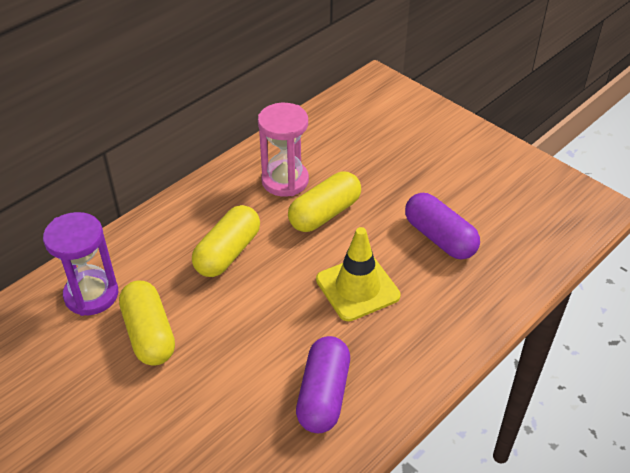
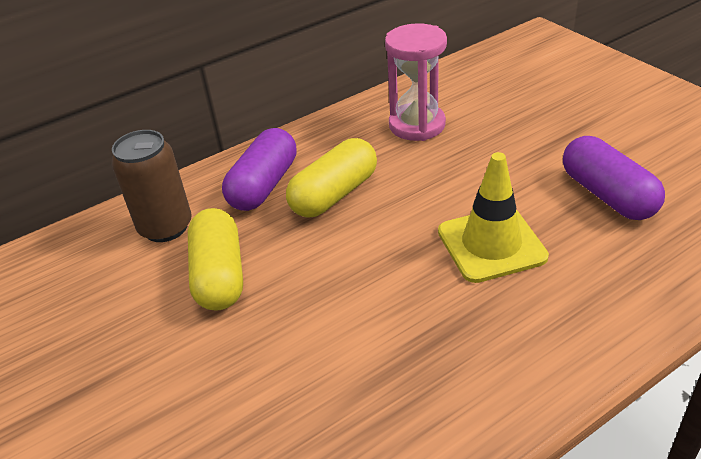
camera: 15 degrees right, 5 degrees down
purple hourglass [43,212,118,316] -> brown can [111,130,192,242]
yellow capsule [288,172,361,232] -> none
purple capsule [296,336,350,433] -> purple capsule moved to [222,128,296,211]

